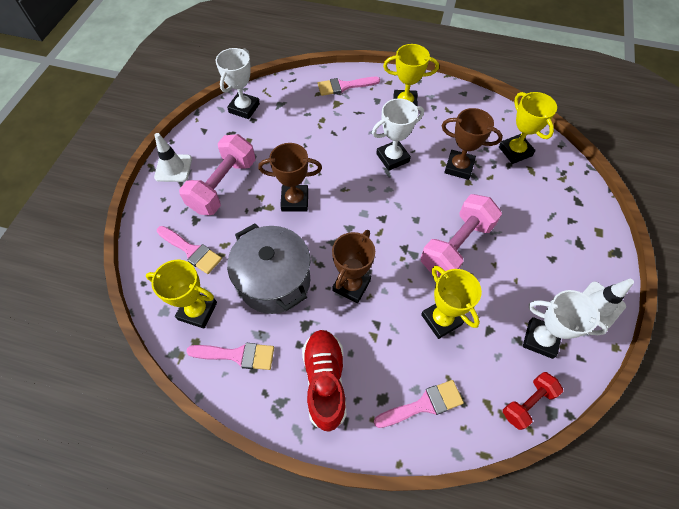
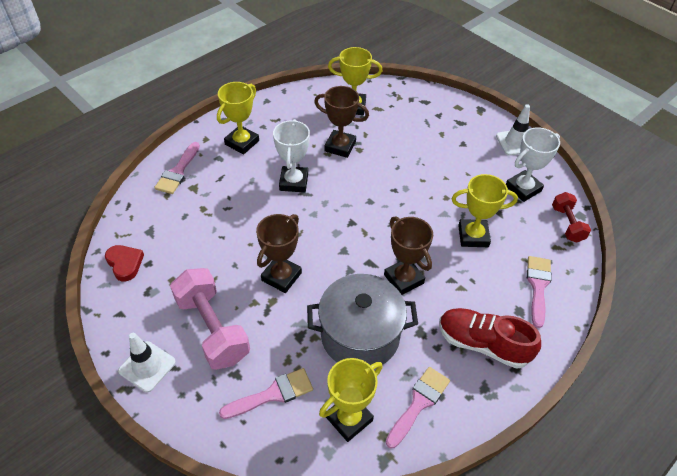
camera: 60 degrees left, 10 degrees down
white trophy [216,48,260,119] -> red heart [105,245,144,281]
pink dumbbell [421,194,502,277] -> none
brown trophy [442,108,503,180] -> brown trophy turned 60 degrees clockwise [314,86,369,158]

